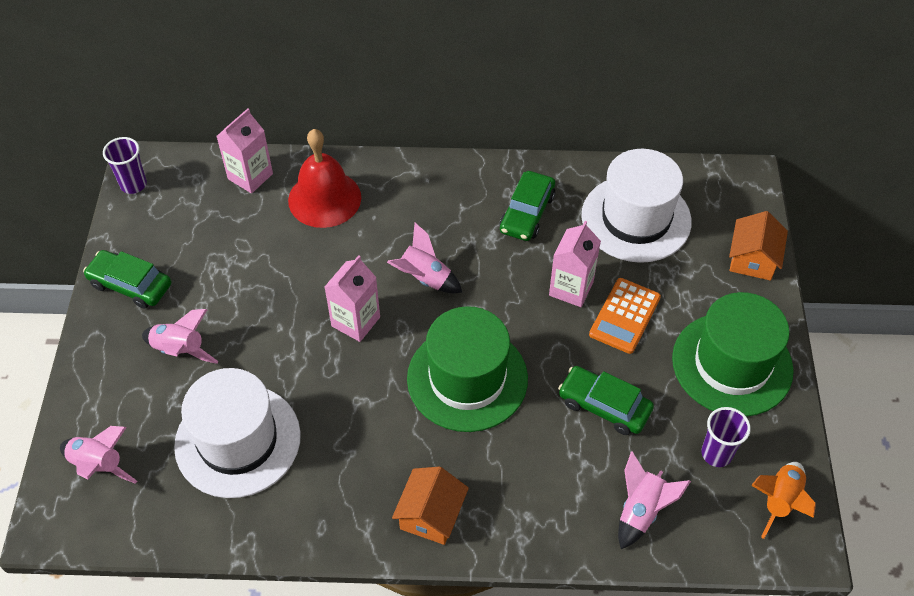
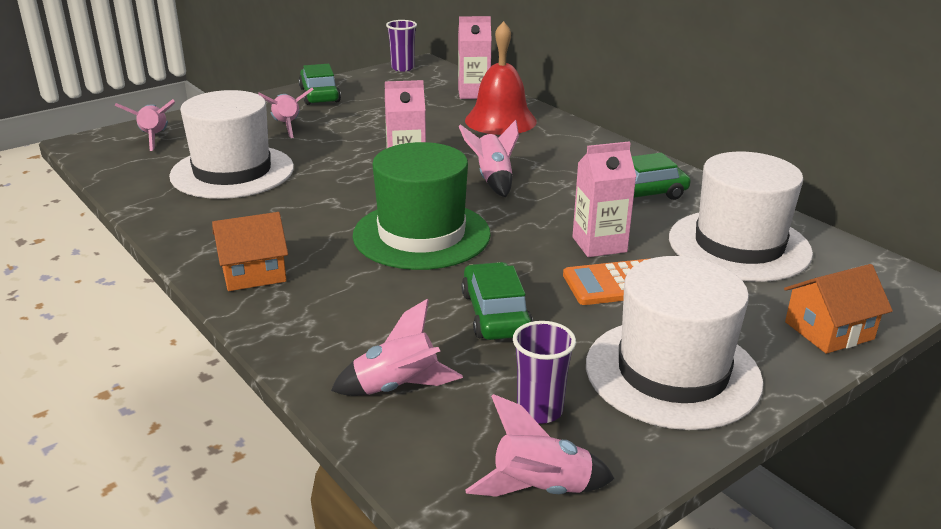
camera: 50 degrees right, 25 degrees down
green hat [672,292,794,417] -> white hat [586,256,763,430]
orange rocket [751,462,816,539] -> pink rocket [465,394,615,497]

